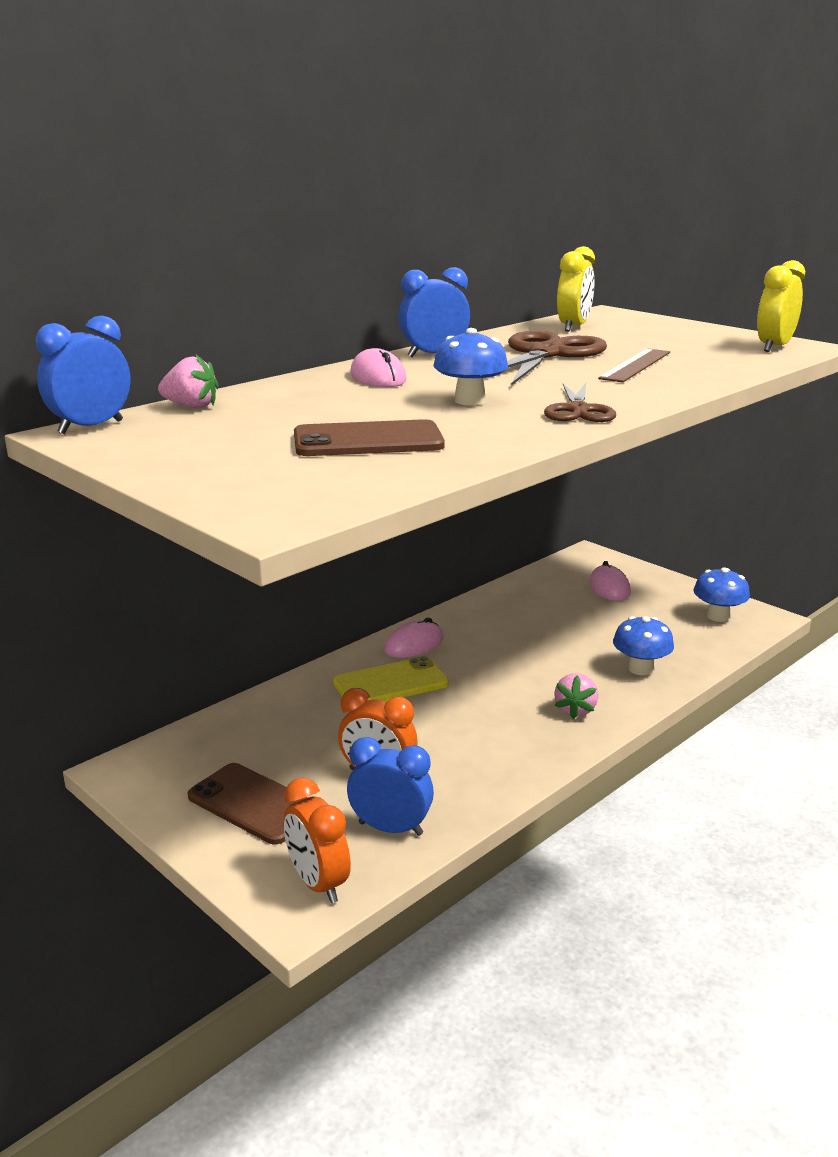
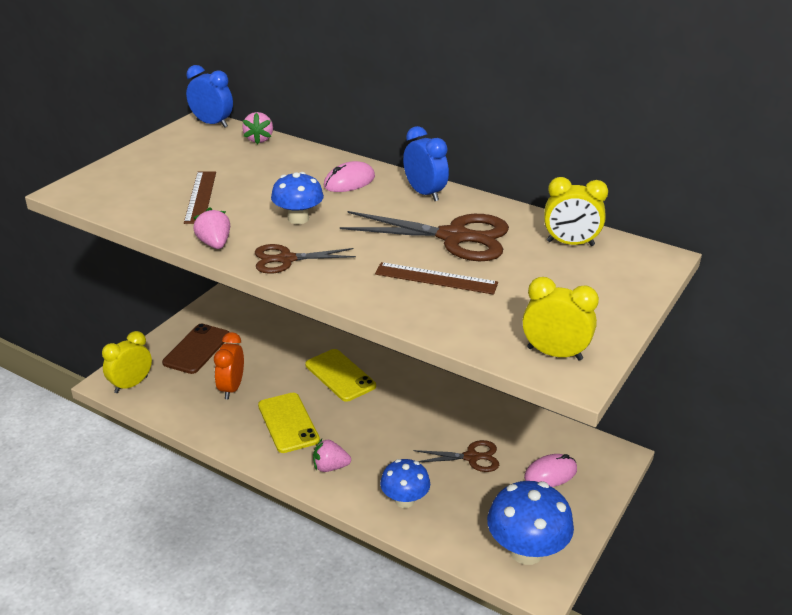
camera: 75 degrees right, 10 degrees up
orange clock [284,778,351,903] -> yellow clock [102,331,152,393]
brown phone [294,419,445,456] -> brown ruler [184,171,216,224]
blue clock [347,737,434,836] -> none
pink mouse [384,617,444,658] -> none
blue mushroom [693,567,750,622] -> blue mushroom [487,481,574,565], size x1.61
none -> pink strawberry [193,207,230,249]
none -> yellow phone [258,393,320,453]
none -> brown scissors [413,440,499,472]

